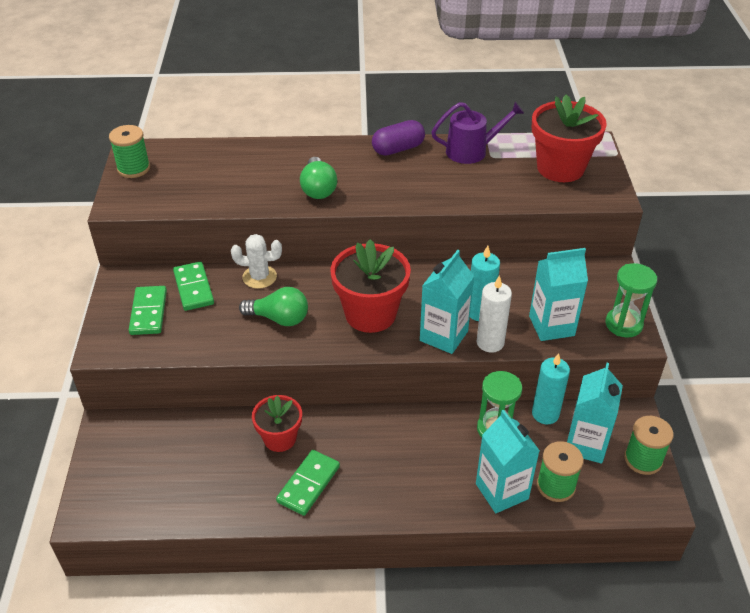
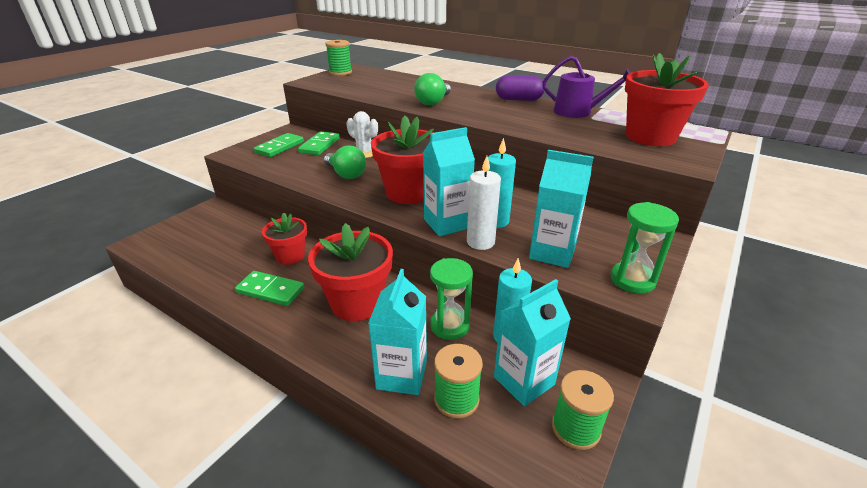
camera: 35 degrees right, 10 degrees down
green domino [276,450,340,516] -> green domino turned 45 degrees clockwise [235,271,304,306]
none -> red flower pot [308,223,393,321]

